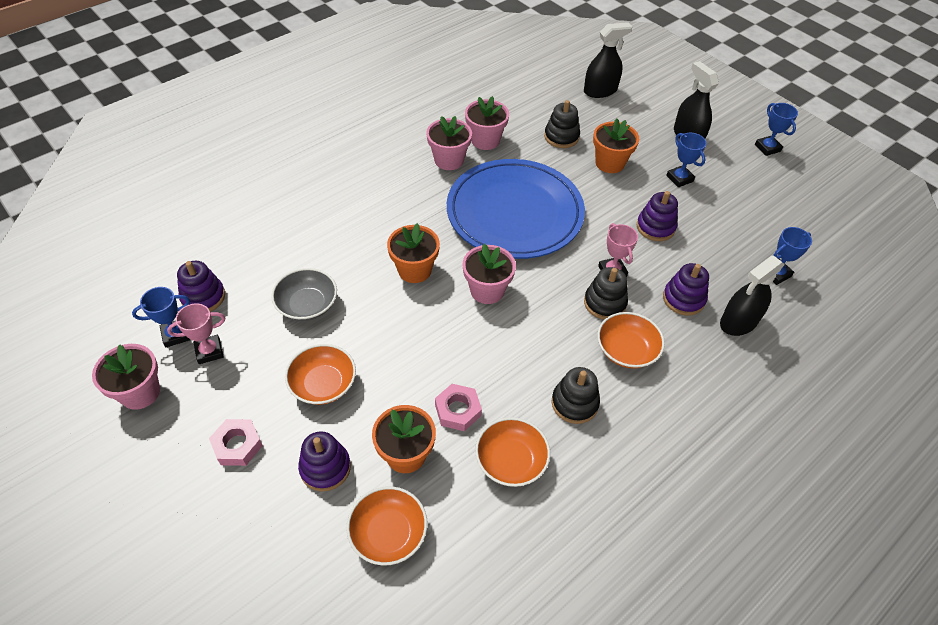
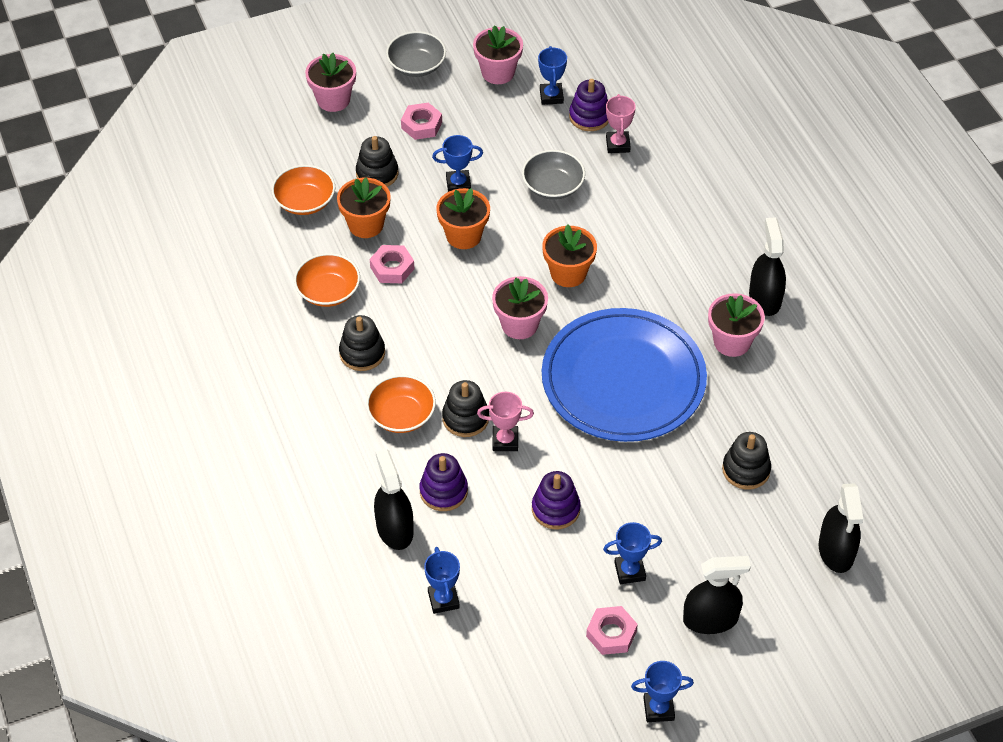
camera: 110 degrees right, 0 degrees up
pink trophy [167,303,225,364] -> pink trophy moved to [606,94,636,153]
orange bowl [285,344,356,405] -> blue trophy [432,135,483,192]
purple stacking toy [298,431,351,492] -> black stacking toy [356,136,398,187]
pink flower pot [465,96,509,150] -> pink flower pot moved to [305,53,356,112]
orange flower pot [593,119,639,173] -> orange flower pot moved to [436,188,490,249]
none -> grey bowl [386,31,446,77]
none -> pink nut [586,606,638,655]
none -> black spray bottle [749,217,786,316]

